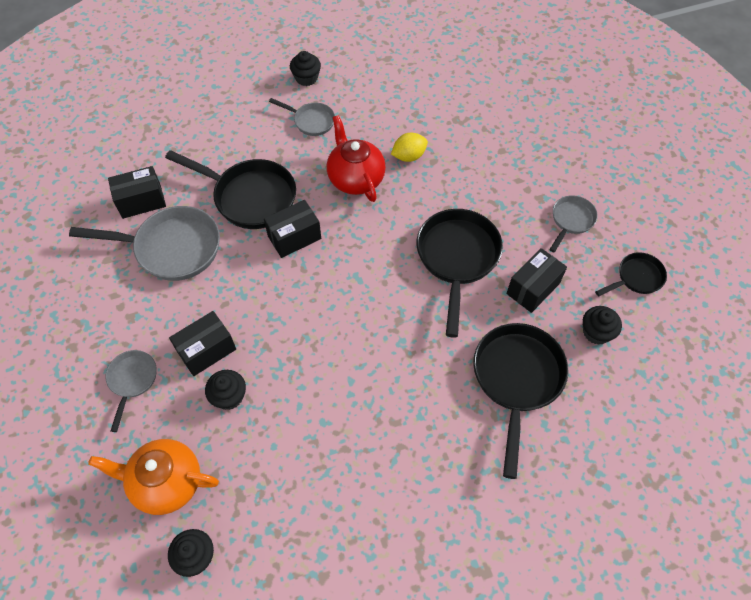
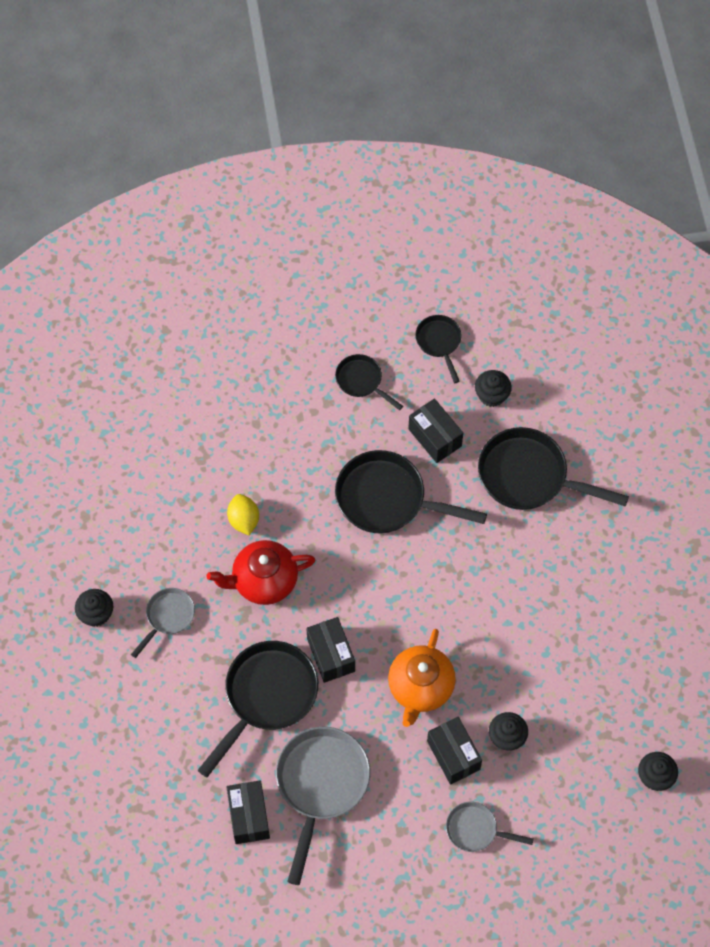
camera: 80 degrees left, 5 degrees up
orange teapot [88,439,219,515] -> orange teapot moved to [388,629,456,727]
grey pan [549,195,598,252] -> black pan [335,354,403,410]

